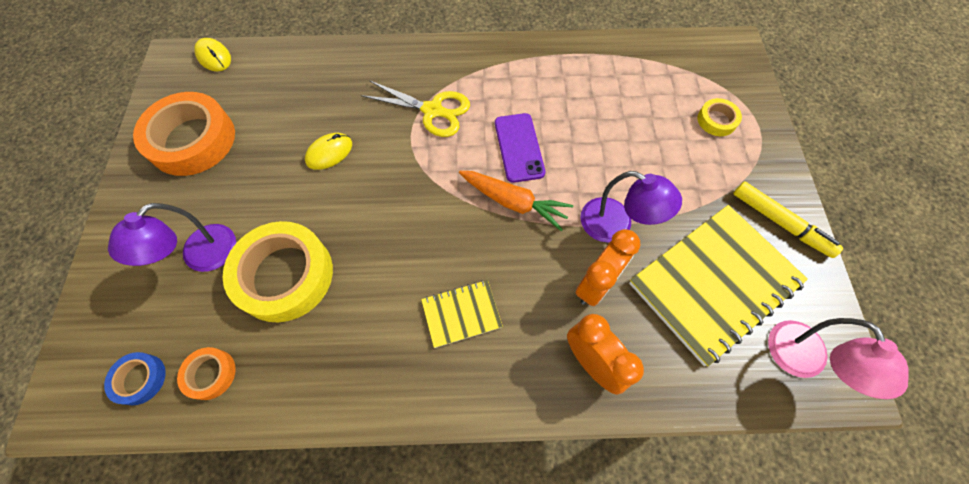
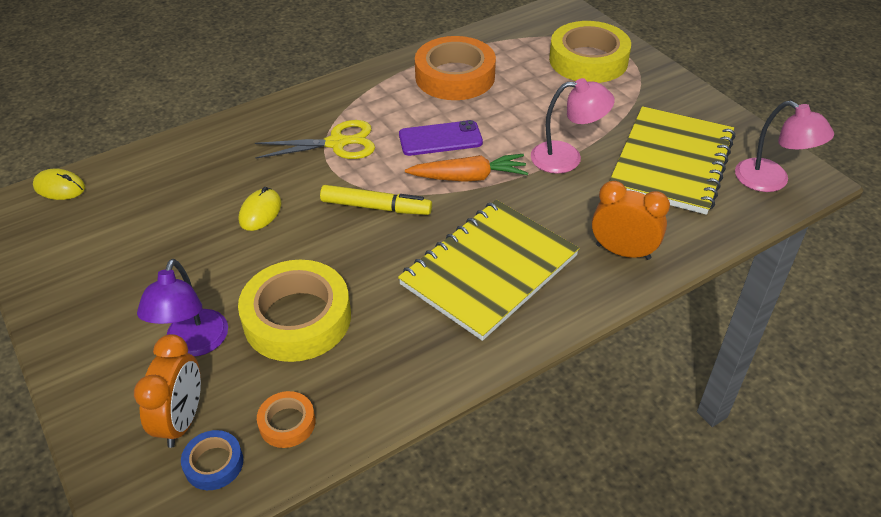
camera: 30 degrees left, 20 degrees down
orange tape [133,92,235,176] -> orange tape moved to [415,36,496,100]
yellow notebook [421,280,503,348] -> yellow notebook [398,200,579,341], size x2.08
purple phone [495,113,545,183] -> purple phone turned 60 degrees counterclockwise [399,120,483,156]
orange clock [576,229,640,306] -> orange clock moved to [134,334,201,448]
purple lamp [580,171,682,243] -> pink lamp [531,78,615,174]
yellow tape [697,98,742,136] -> yellow tape [549,21,631,83], size x2.13
yellow marker [733,181,843,258] -> yellow marker moved to [320,185,432,215]

